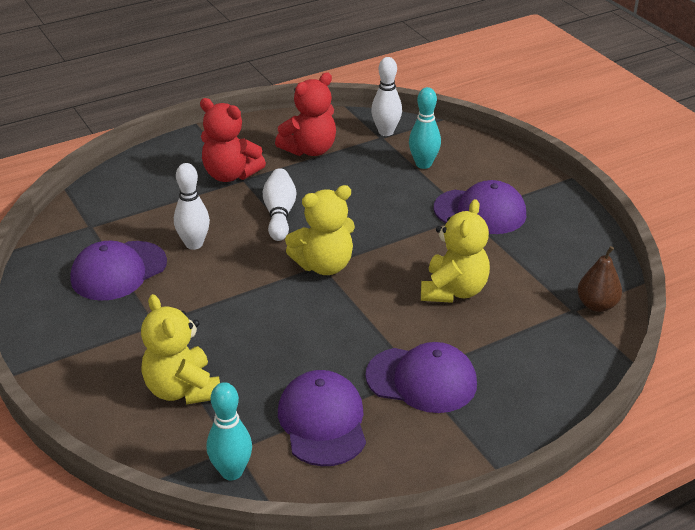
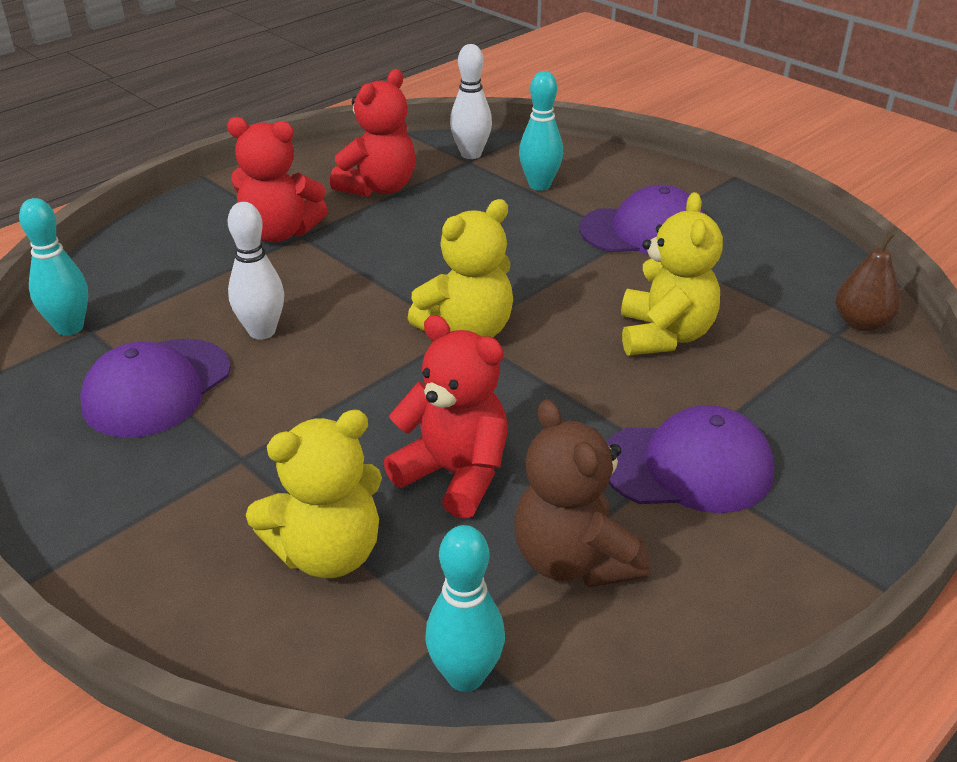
camera: 15 degrees left, 0 degrees up
yellow teddy bear [141,294,220,404] -> yellow teddy bear turned 75 degrees counterclockwise [246,410,382,578]
white bowling pin [263,168,296,241] -> none
purple cap [278,370,366,466] -> brown teddy bear [514,399,649,587]
none -> turquoise bowling pin [19,198,88,336]
none -> red teddy bear [384,315,508,519]

